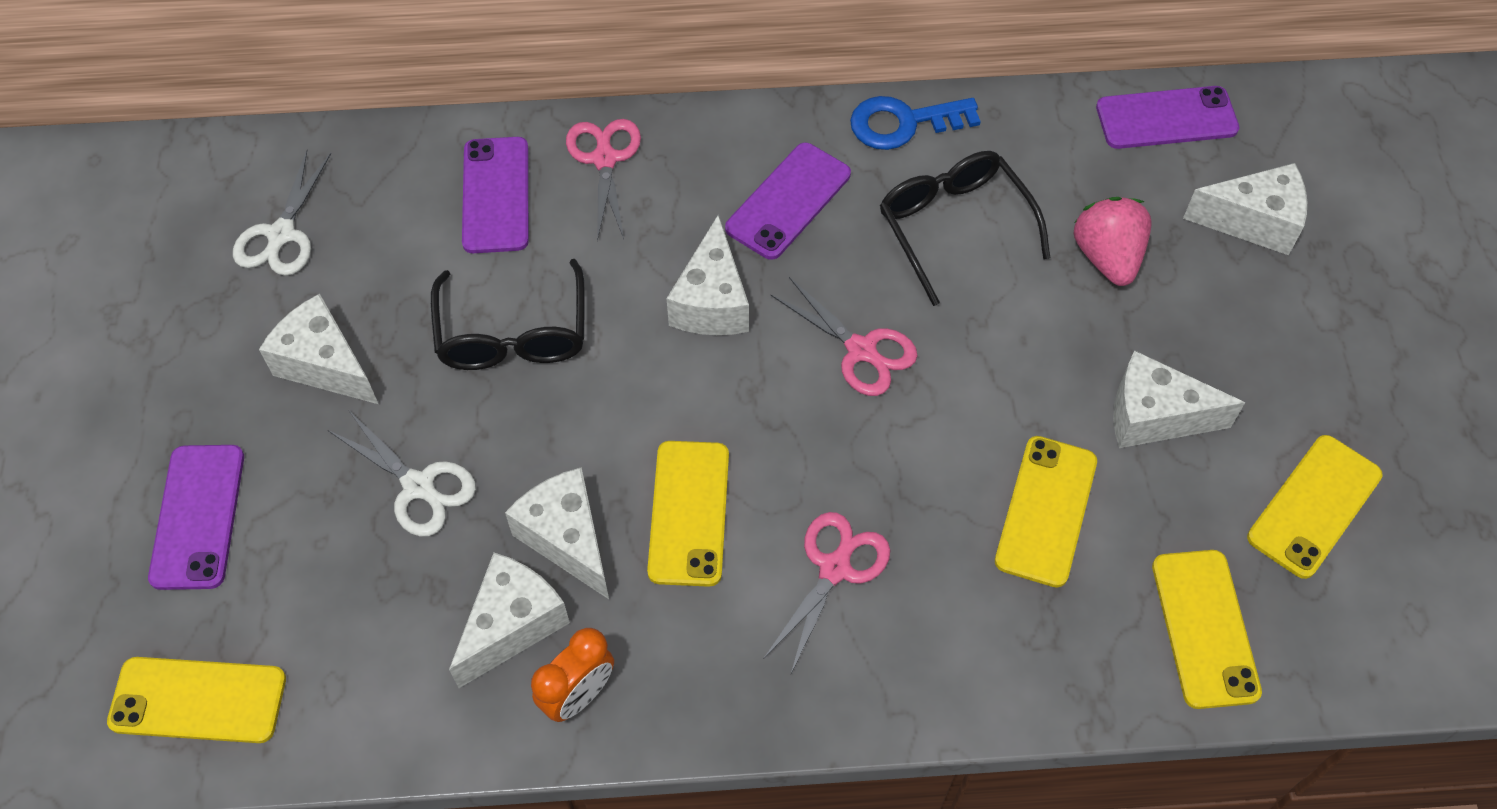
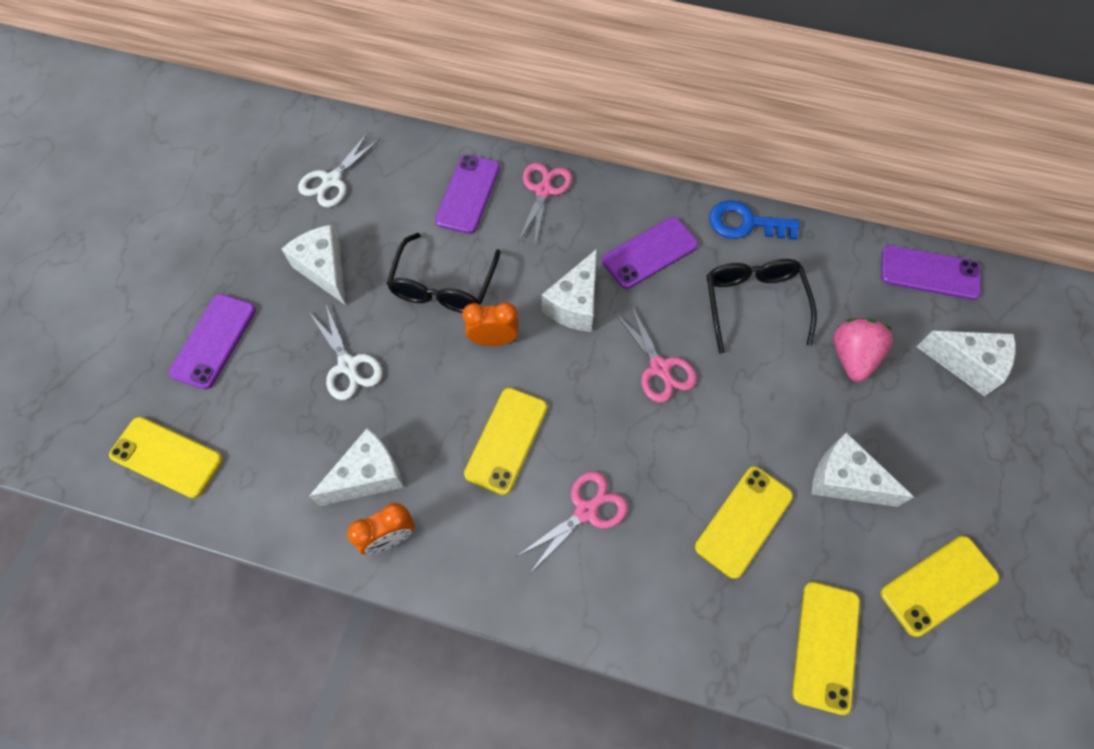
camera: 20 degrees right, 5 degrees up
white cheese [505,467,609,599] -> none
none -> orange clock [462,302,518,346]

